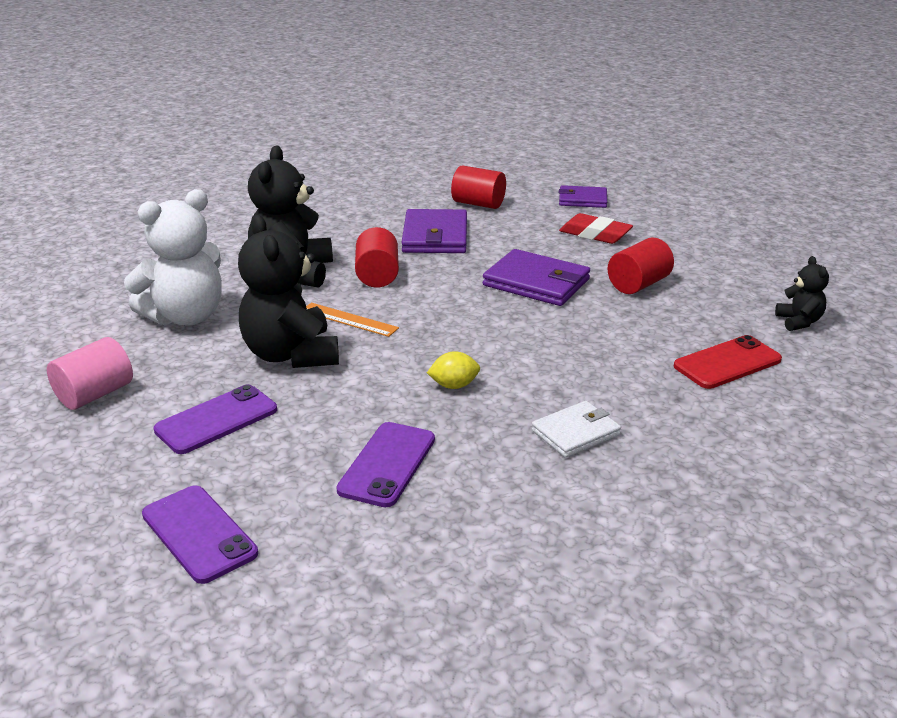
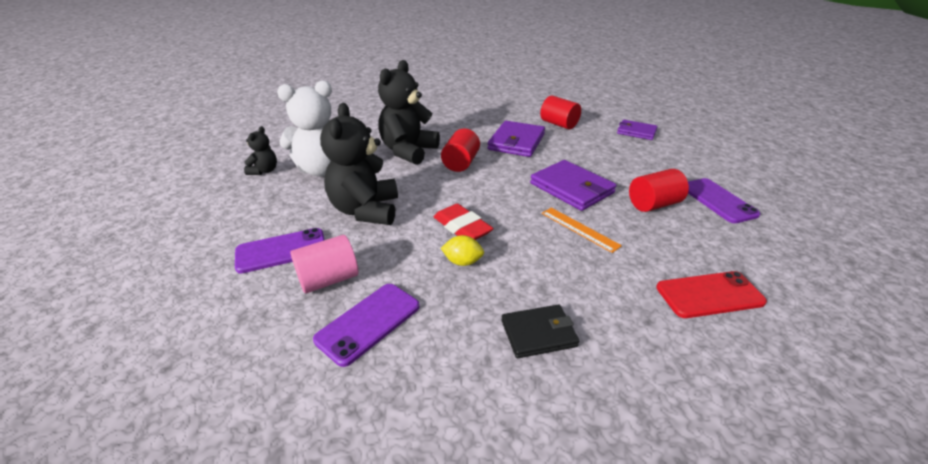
camera: 20 degrees right, 5 degrees up
pink cylinder [47,337,133,410] -> pink cylinder moved to [290,235,358,293]
purple phone [142,485,258,584] -> purple phone moved to [688,178,761,223]
orange ruler [306,303,399,337] -> orange ruler moved to [542,208,622,253]
white wallet [532,401,621,458] -> black wallet [501,304,580,358]
red eraser [559,213,633,244] -> red eraser moved to [434,204,494,240]
black teddy bear [775,256,829,331] -> black teddy bear moved to [244,126,277,175]

